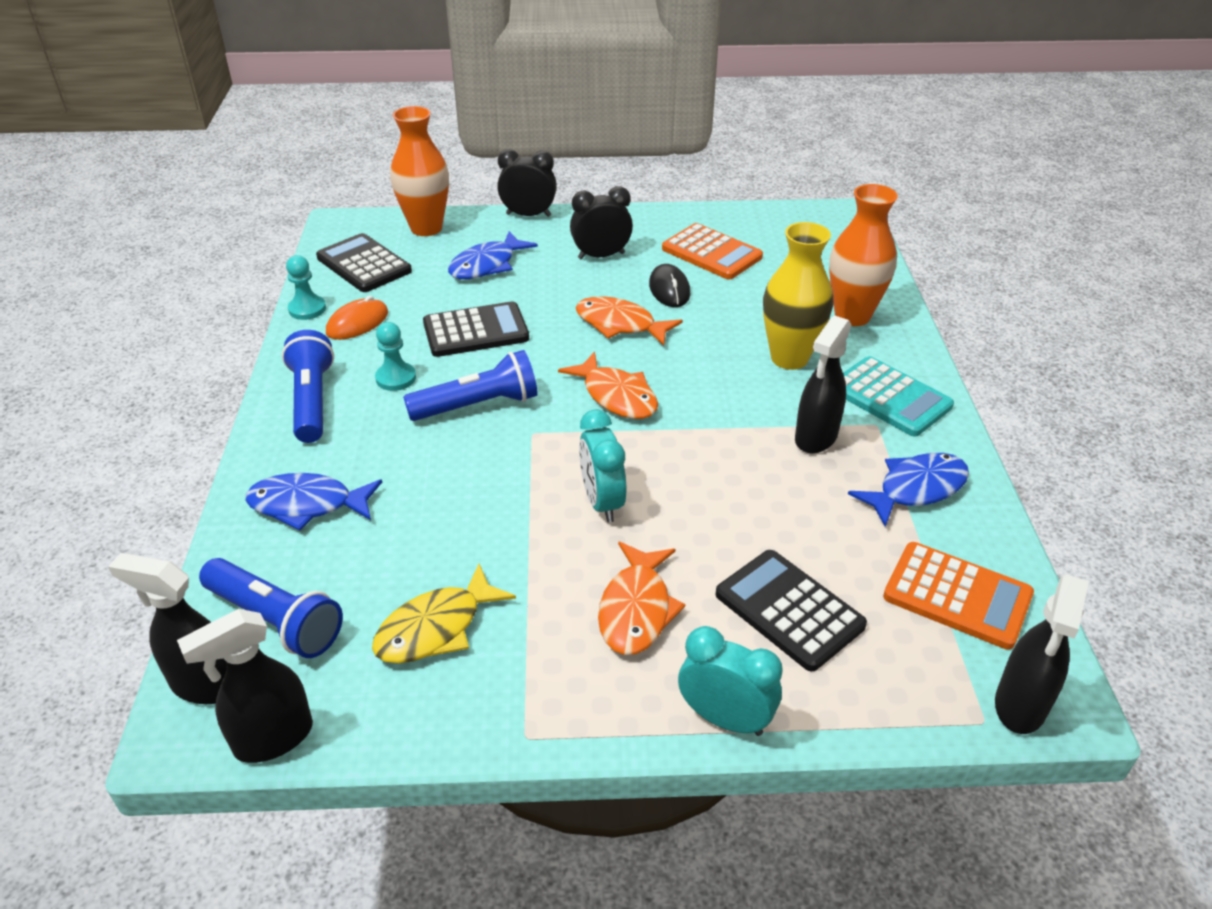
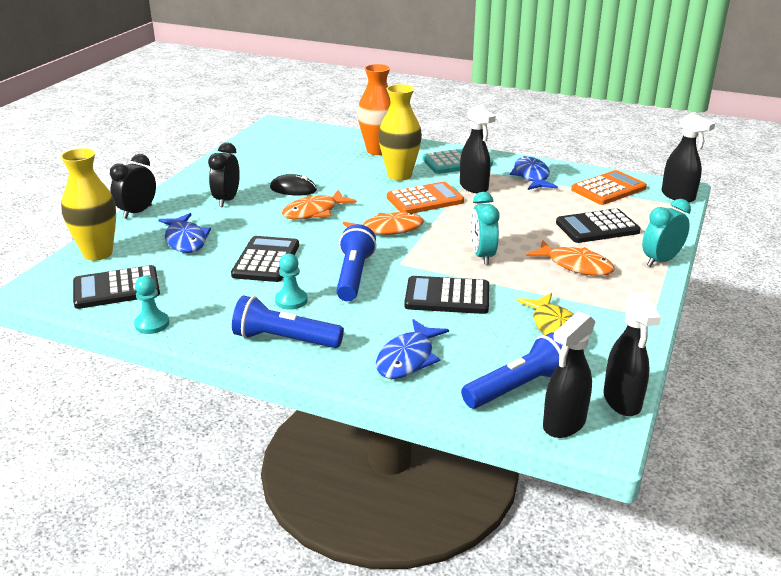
camera: 65 degrees left, 10 degrees down
orange mouse [326,296,388,340] -> none
orange vase [390,106,449,236] -> yellow vase [60,148,116,261]
turquoise clock [579,410,626,523] -> turquoise clock turned 75 degrees clockwise [471,192,500,265]
orange calculator [662,223,763,279] -> orange calculator moved to [387,182,464,213]
none -> black calculator [404,276,489,314]

